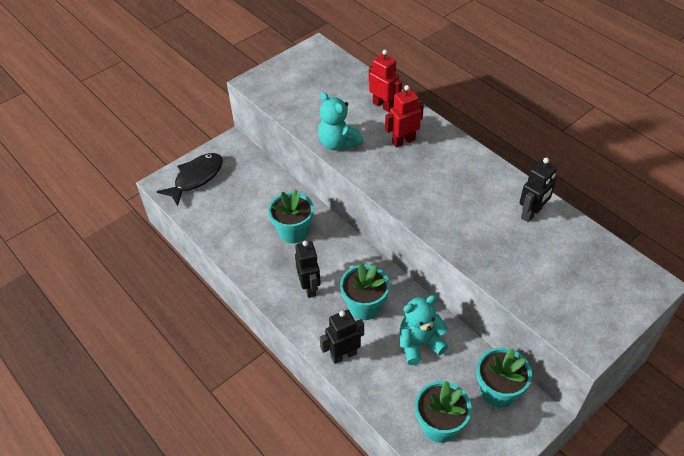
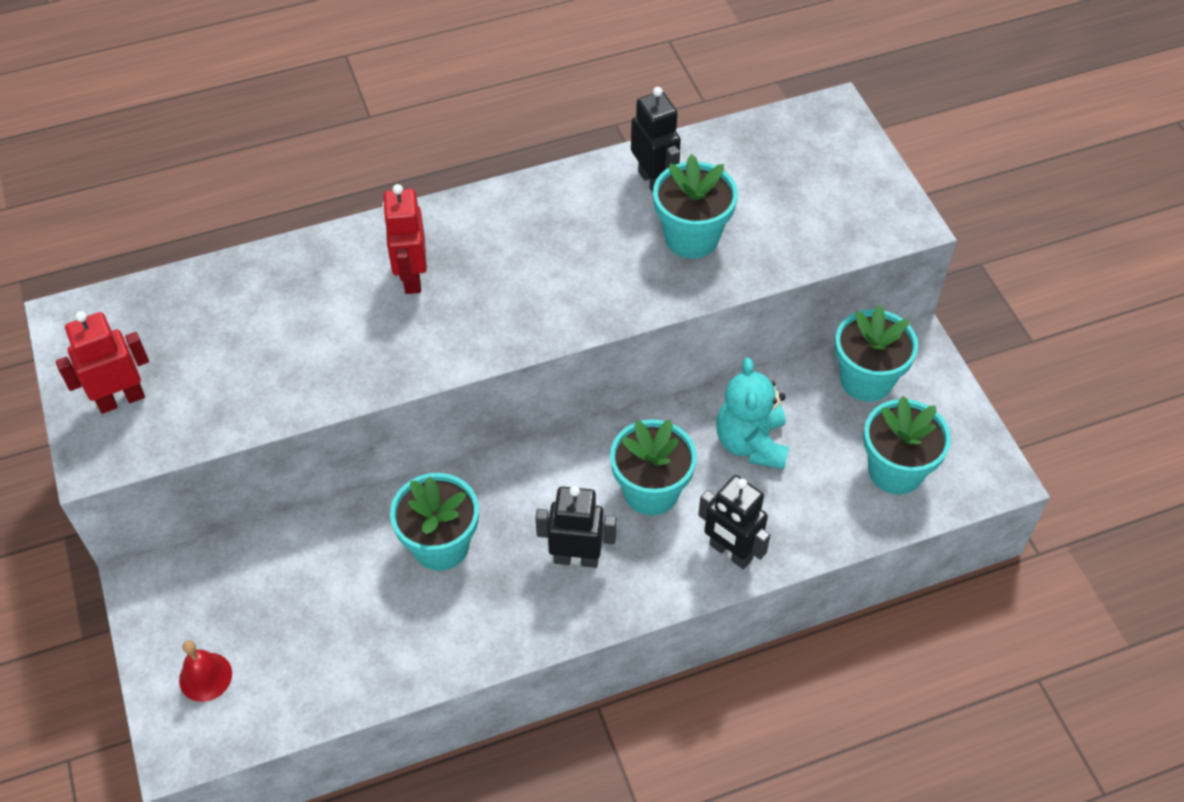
camera: 70 degrees left, 5 degrees up
black fish [157,153,223,206] -> red bell [179,640,232,702]
turquoise teddy bear [318,92,363,150] -> none
black robot [320,310,364,364] -> black robot turned 45 degrees counterclockwise [698,475,770,569]
red robot [369,50,402,112] -> red robot moved to [56,311,149,414]
none -> turquoise flower pot [653,154,738,259]

